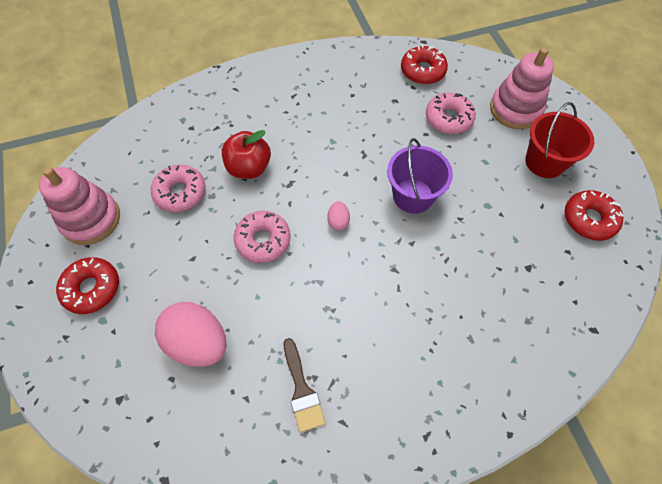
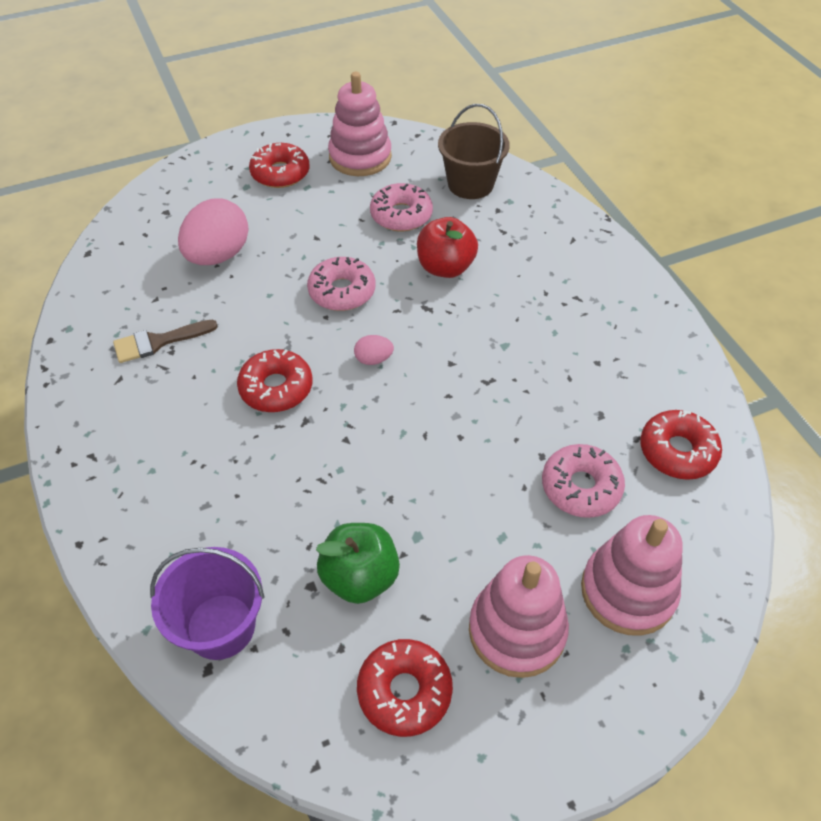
camera: 85 degrees right, 10 degrees down
purple bucket [387,138,453,214] -> purple bucket moved to [150,547,265,660]
red bucket [525,102,594,178] -> pink stacking toy [469,555,569,678]
none -> red donut [237,349,312,412]
none -> green apple [316,523,400,604]
none -> brown bucket [438,104,510,199]

